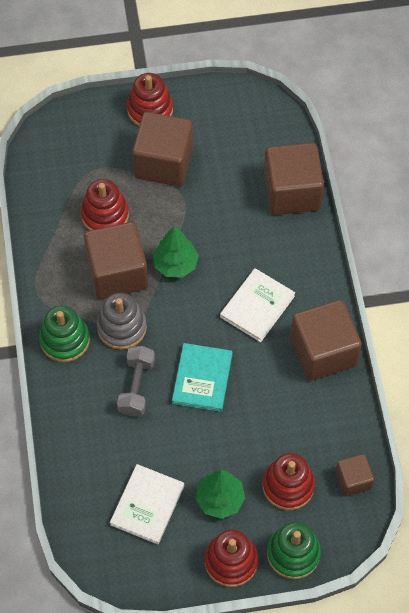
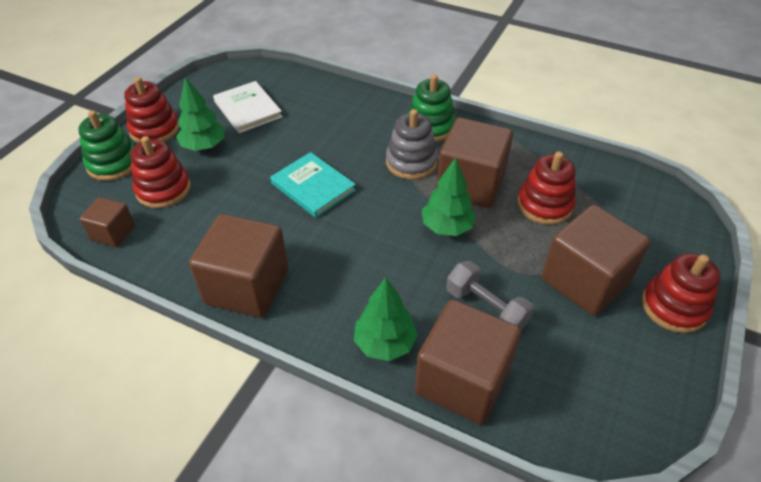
camera: 125 degrees right, 15 degrees down
grey dumbbell [117,346,155,416] -> grey dumbbell moved to [446,261,534,331]
white book [220,268,295,342] -> none
none -> green tree [354,277,418,361]

